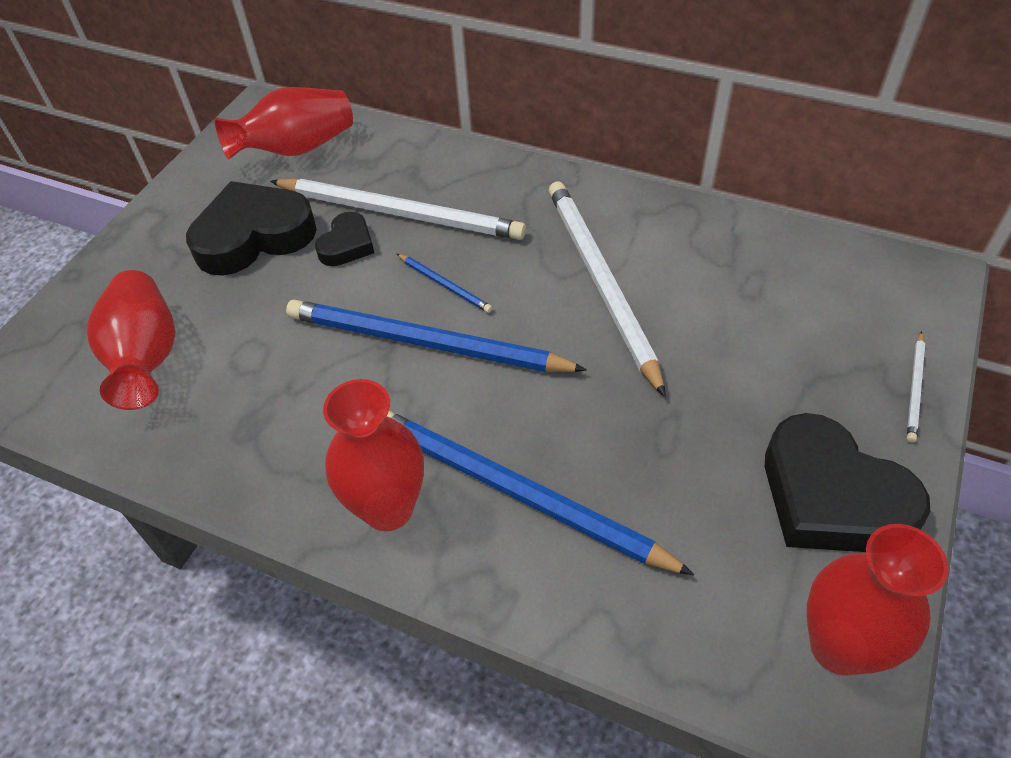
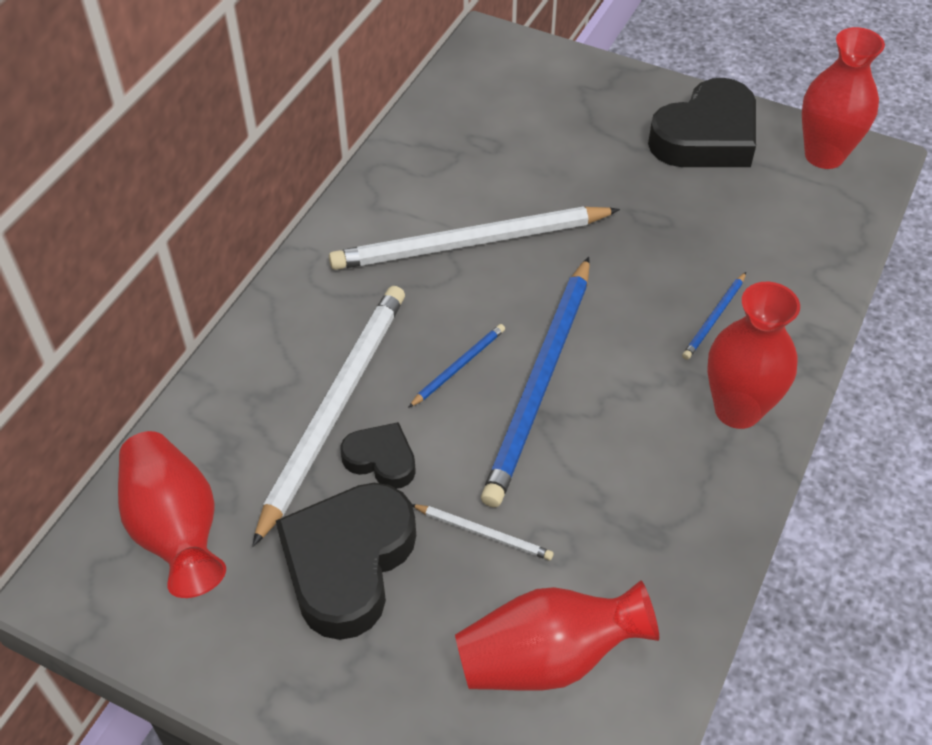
camera: 90 degrees left, 0 degrees up
black heart [186,181,317,276] -> black heart turned 45 degrees clockwise [276,483,416,640]
blue pencil [387,411,694,575] -> blue pencil [682,272,746,360], size x0.43
white pencil [907,331,925,443] -> white pencil moved to [412,504,554,560]

